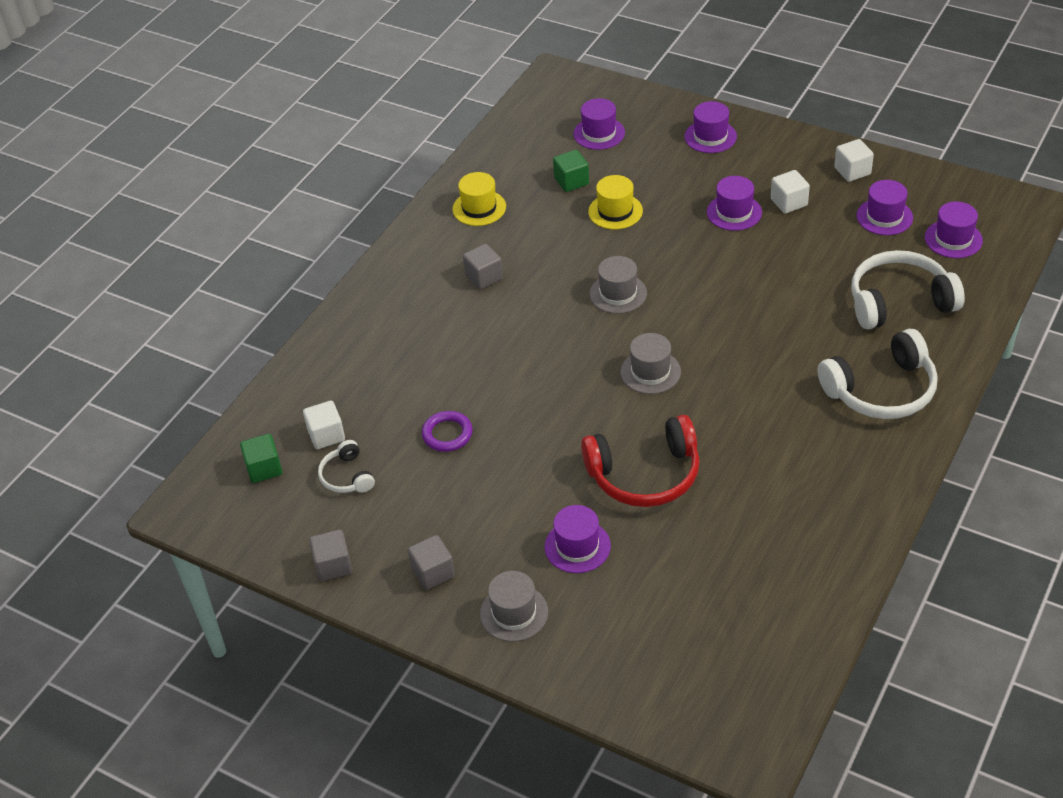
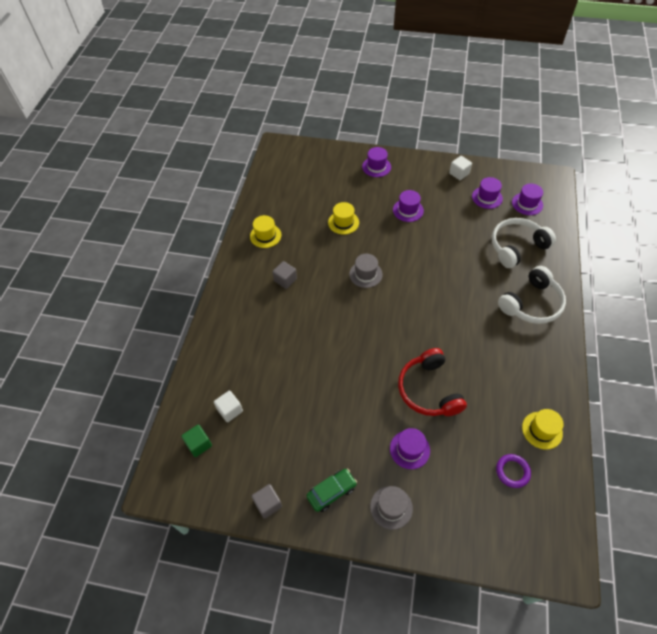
camera: 20 degrees left, 10 degrees up
white headphones [318,440,375,493] -> none
grey cube [408,535,455,590] -> green car [306,469,357,512]
purple ring [422,411,473,452] -> purple ring moved to [496,454,531,488]
green cube [553,150,589,192] -> none
purple hat [573,98,625,150] -> none
red headphones [581,415,700,507] -> red headphones turned 105 degrees clockwise [398,348,467,416]
grey hat [621,333,681,394] -> none
white cube [771,170,810,213] -> none
none -> yellow hat [522,409,564,450]

